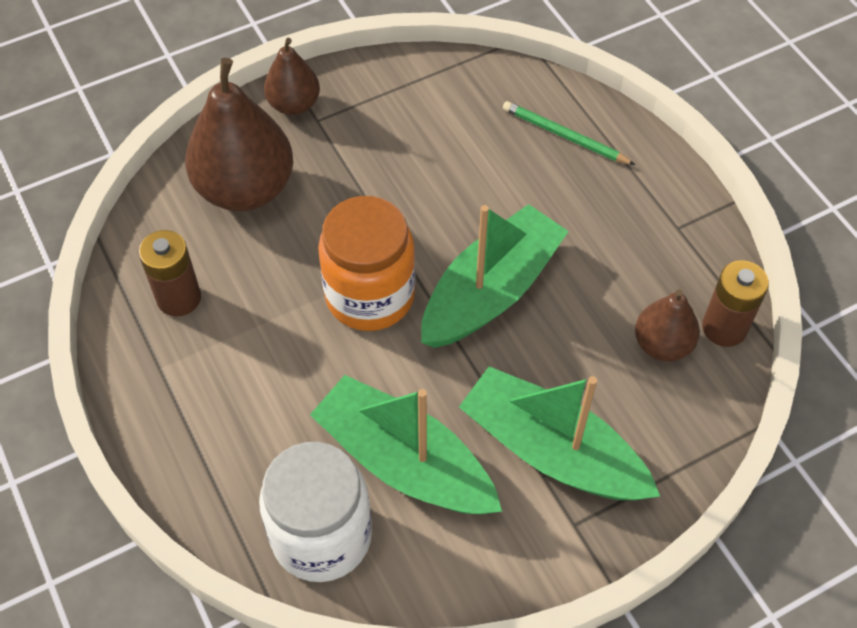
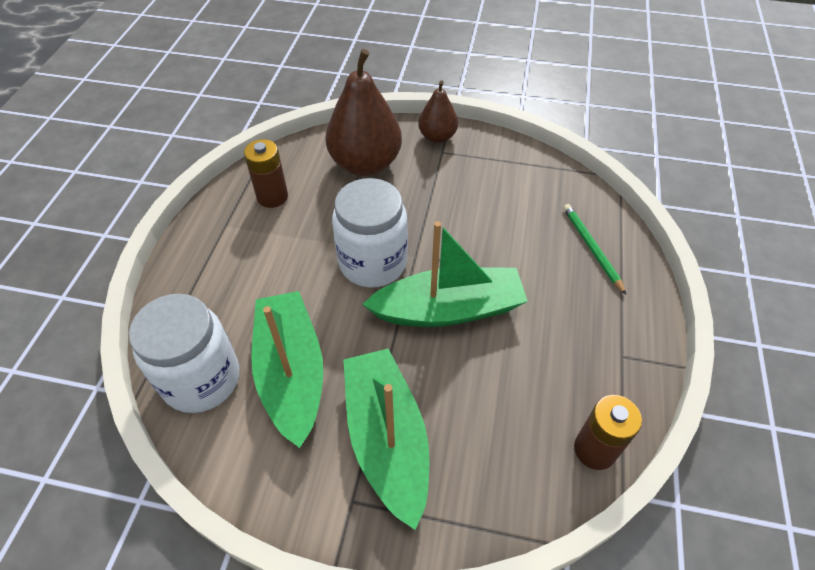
camera: 40 degrees right, 5 degrees down
orange jar [318,196,415,331] -> white jar [332,178,408,288]
brown pear [635,289,700,362] -> none

